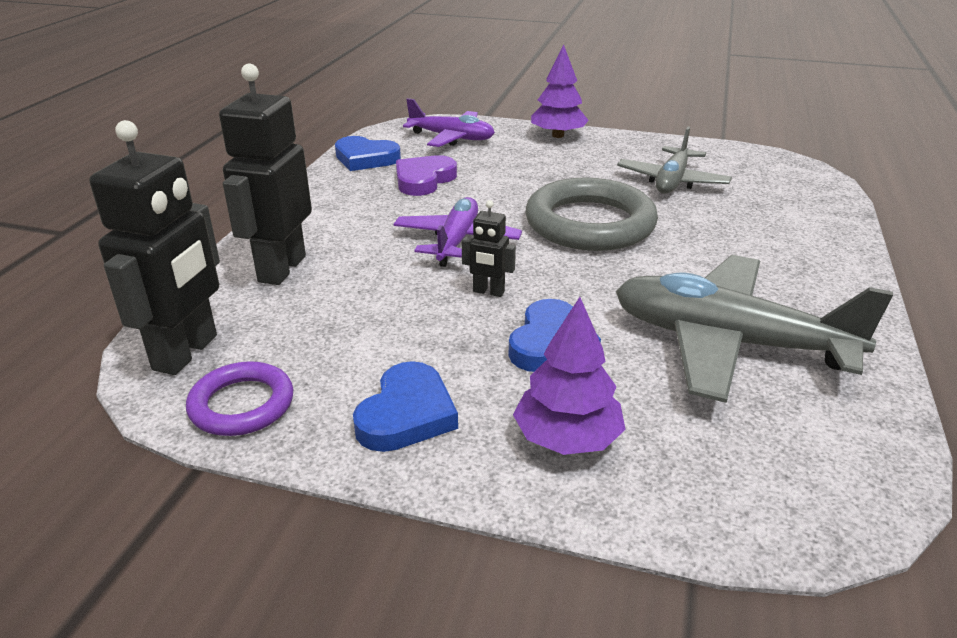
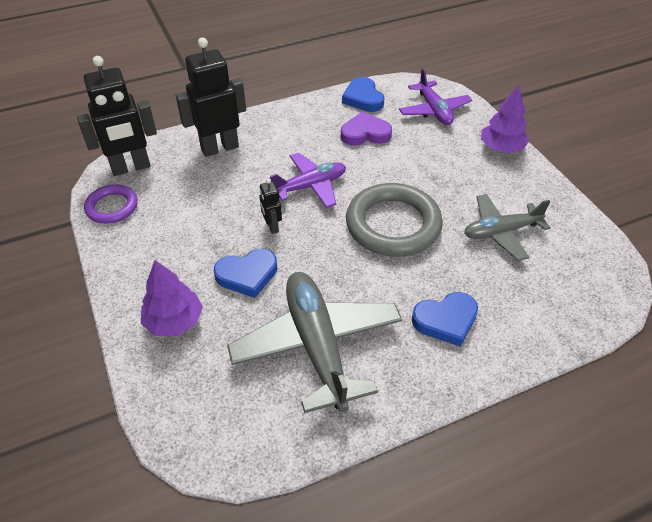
camera: 50 degrees right, 15 degrees up
blue heart [353,361,458,452] -> blue heart moved to [412,292,478,347]

